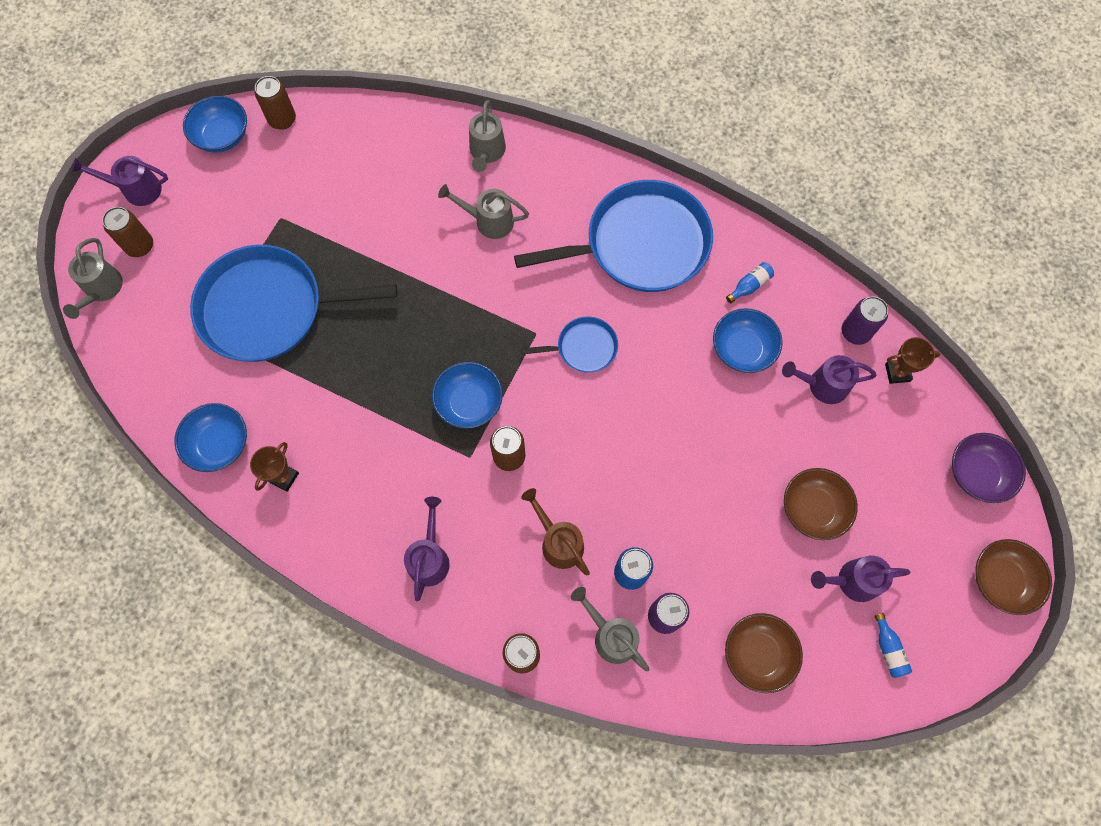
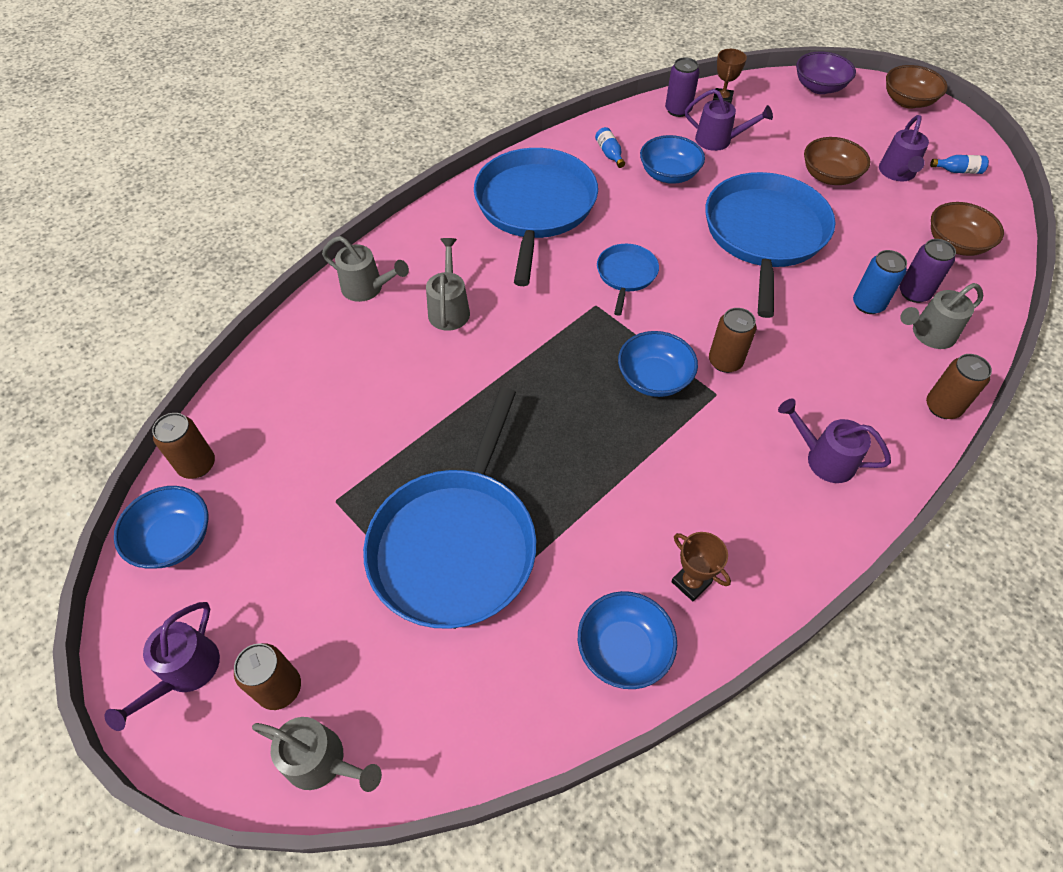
camera: 70 degrees left, 15 degrees down
grey watering can [438,184,529,239] -> grey watering can turned 150 degrees clockwise [426,238,470,331]
brown watering can [521,488,590,575] -> none
purple watering can [782,355,877,404] -> purple watering can turned 90 degrees counterclockwise [685,89,773,151]
none -> blue pan [705,172,835,318]

